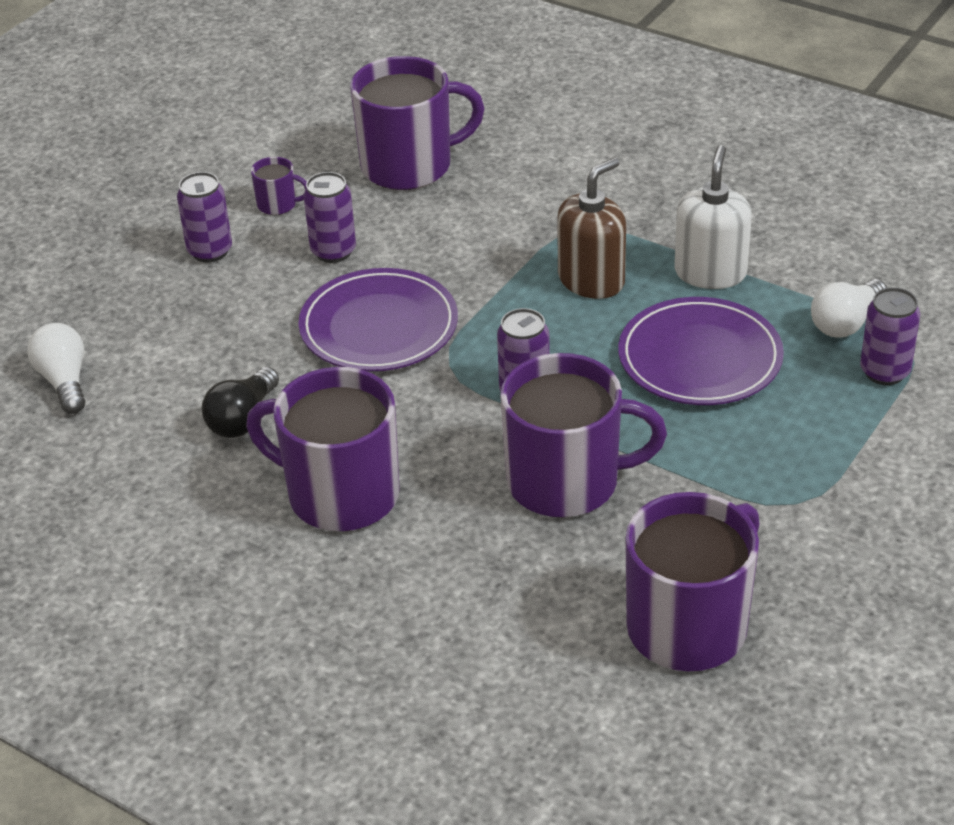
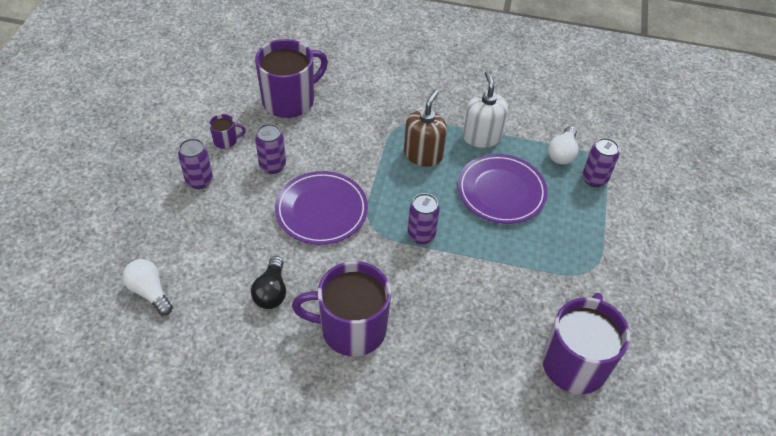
camera: 25 degrees left, 10 degrees up
purple mug [500,353,667,518] -> none

